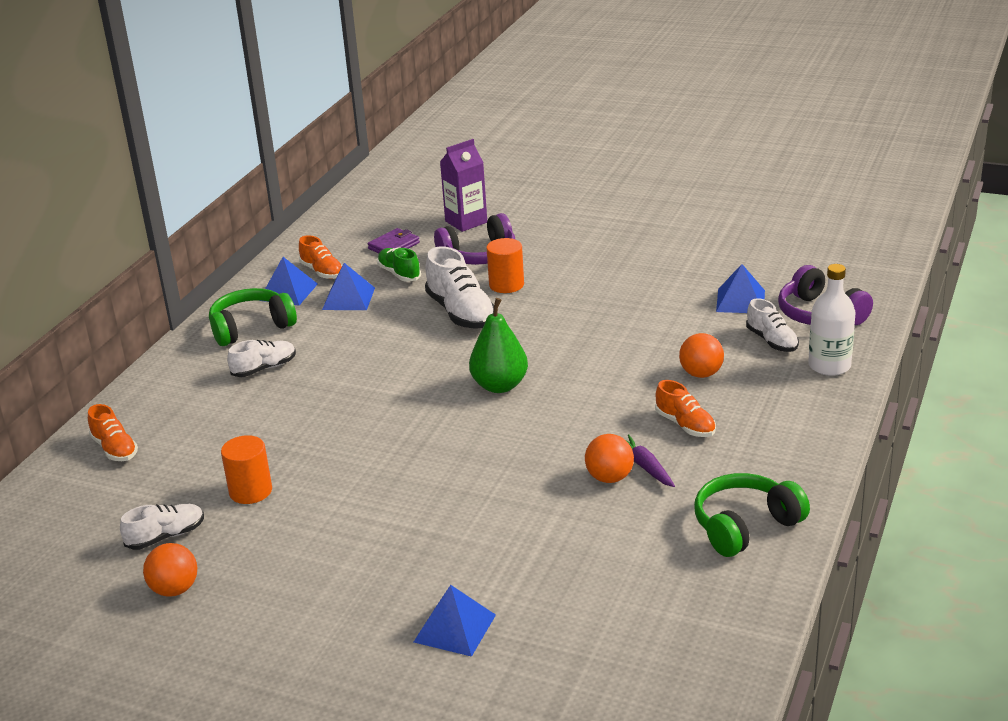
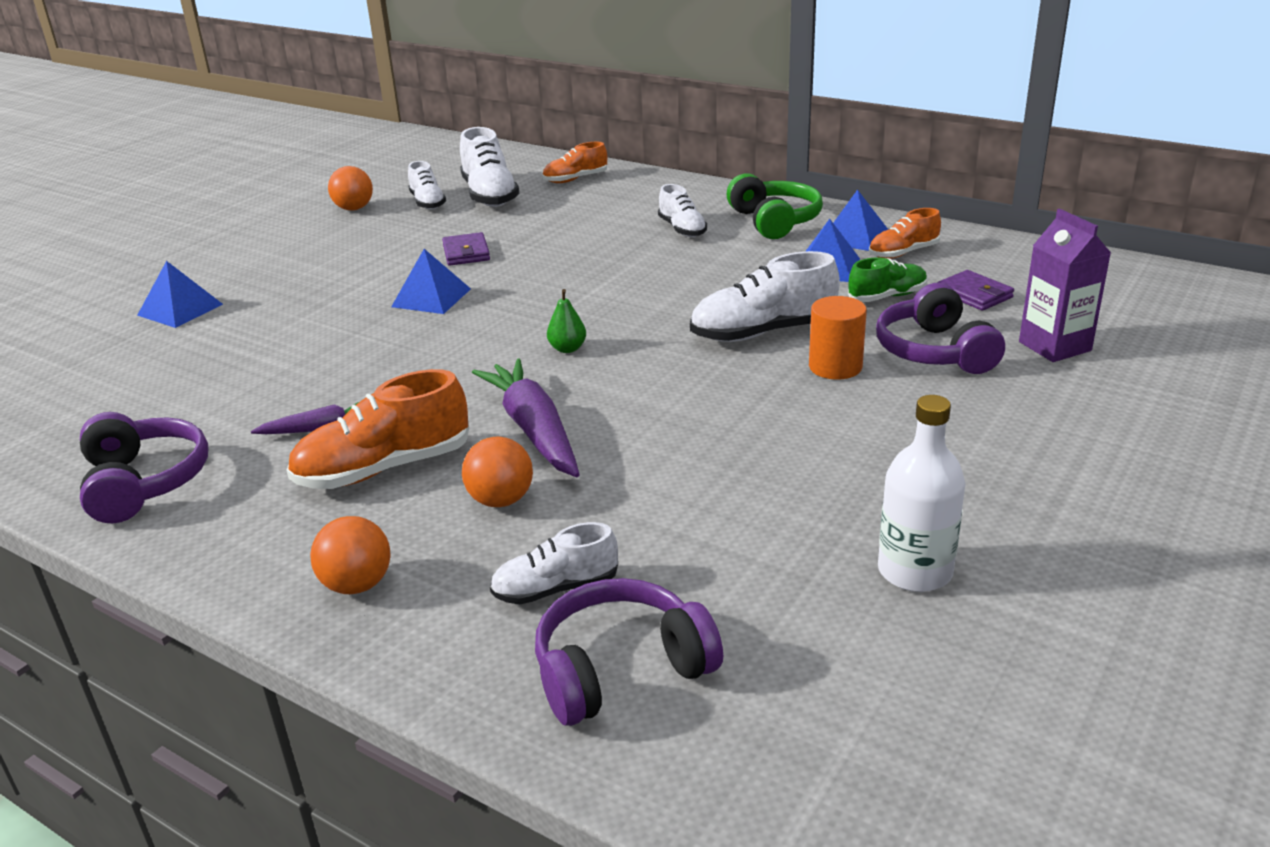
camera: 100 degrees right, 0 degrees up
orange cylinder [221,435,272,504] -> none
green pear [469,298,528,393] -> green pear [547,289,586,353], size x0.52
orange ball [585,434,634,483] -> orange ball moved to [310,516,391,594]
orange shoe [655,380,716,437] -> orange shoe [286,369,469,489], size x1.65
green headphones [694,473,810,557] -> purple headphones [80,412,209,523]
blue pyramid [716,264,765,313] -> blue pyramid moved to [391,249,471,314]
white bottle [808,264,855,376] -> white bottle moved to [878,395,966,592]
none -> purple wallet [442,232,490,266]
none -> white shoe [460,127,519,207]
none -> purple carrot [472,359,580,477]

